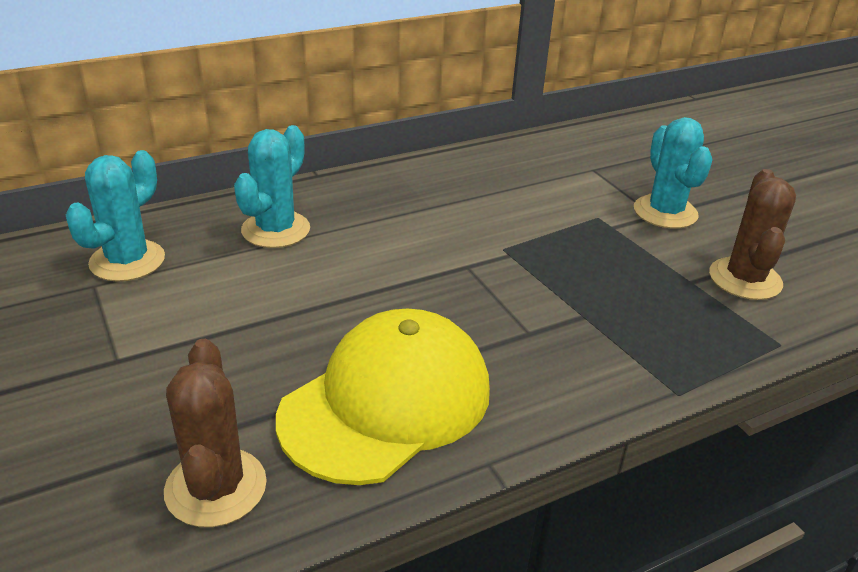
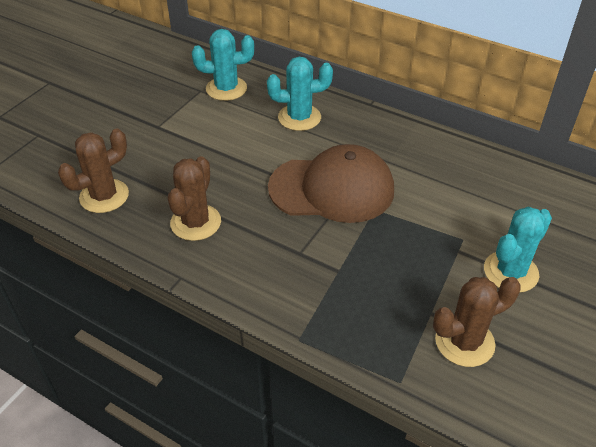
camera: 60 degrees right, 10 degrees up
yellow cap [276,308,490,485] -> brown cactus [168,156,221,241]
none -> brown cap [268,144,394,223]

